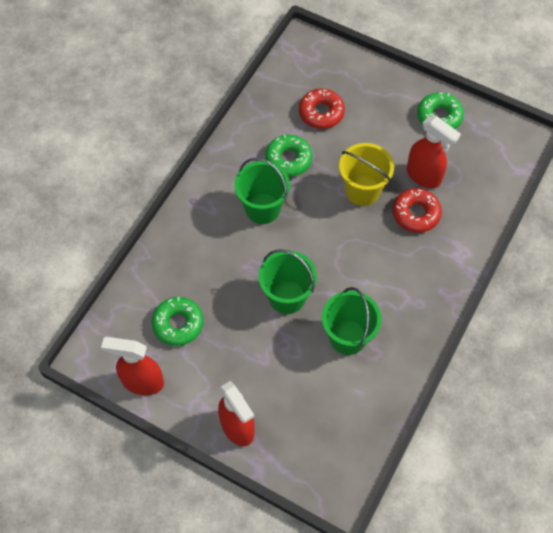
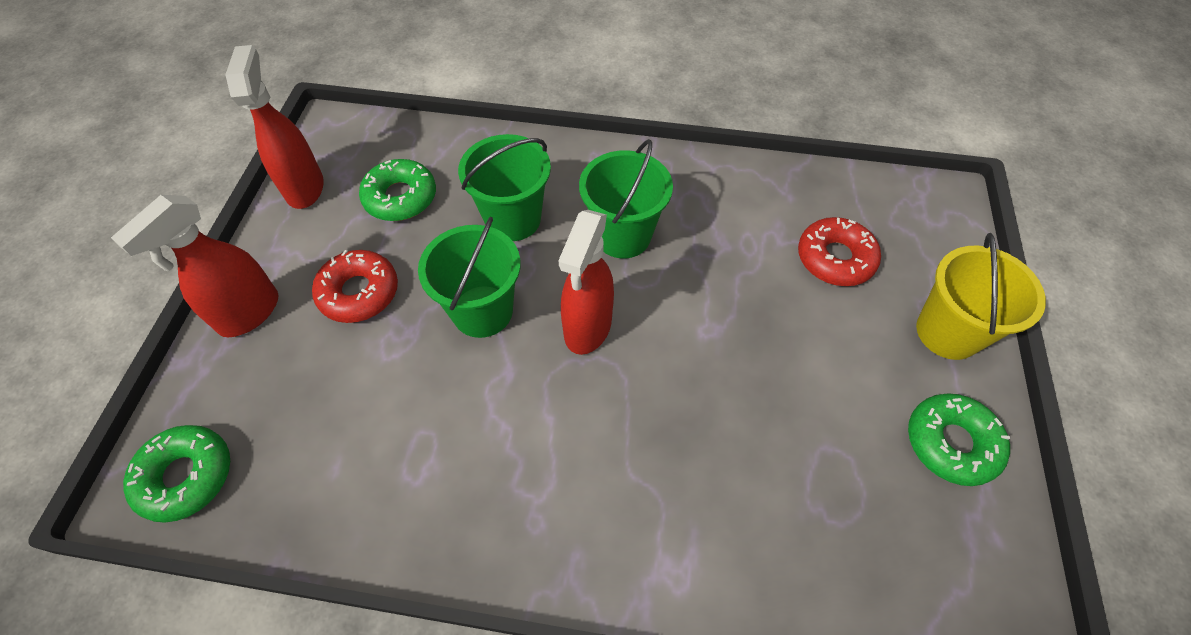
camera: 70 degrees right, 5 degrees down
green donut [265,134,312,177] -> green donut moved to [123,425,230,523]
green bucket [322,287,381,355] -> green bucket moved to [458,134,551,241]
yellow bucket [339,143,394,206] -> yellow bucket moved to [916,233,1046,360]
red donut [393,188,442,233] -> red donut moved to [312,250,398,323]
red spray bottle [407,116,461,188] -> red spray bottle moved to [558,210,614,355]

